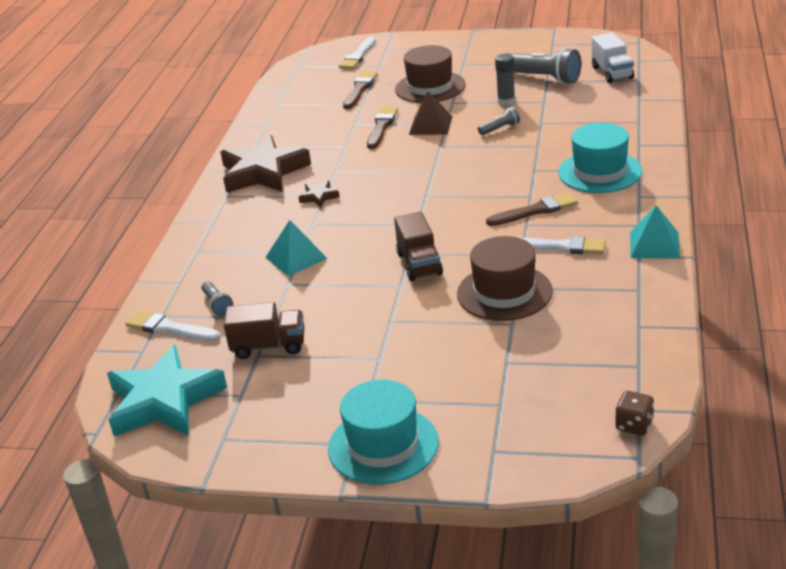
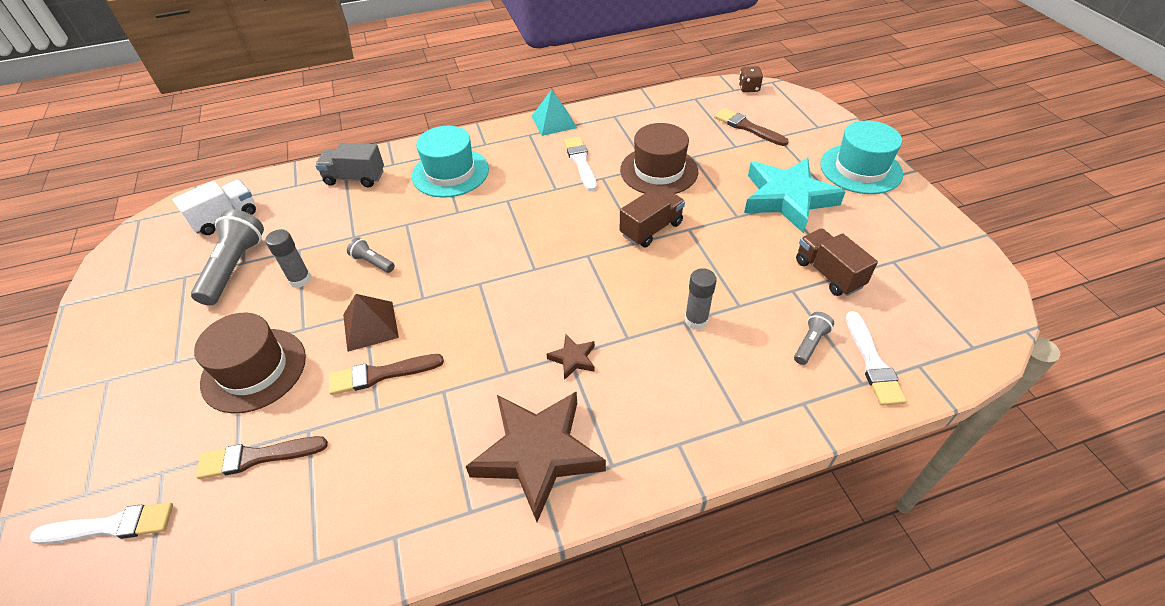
camera: 120 degrees left, 15 degrees up
turquoise star [107,345,227,436] -> turquoise star moved to [744,158,846,233]
turquoise pyramid [265,220,328,276] -> grey glue stick [685,268,717,329]
brown brush [486,192,578,226] -> brown brush moved to [714,108,789,146]
none -> grey truck [315,143,384,188]

